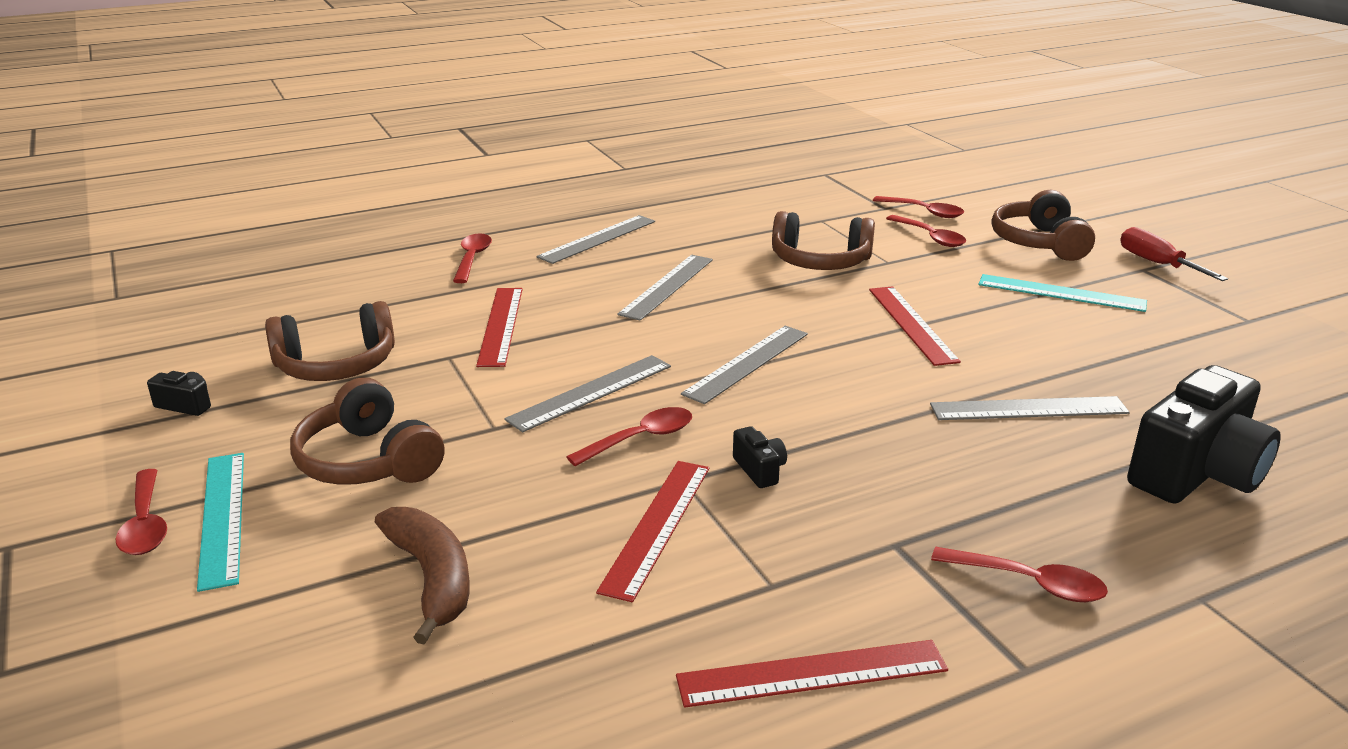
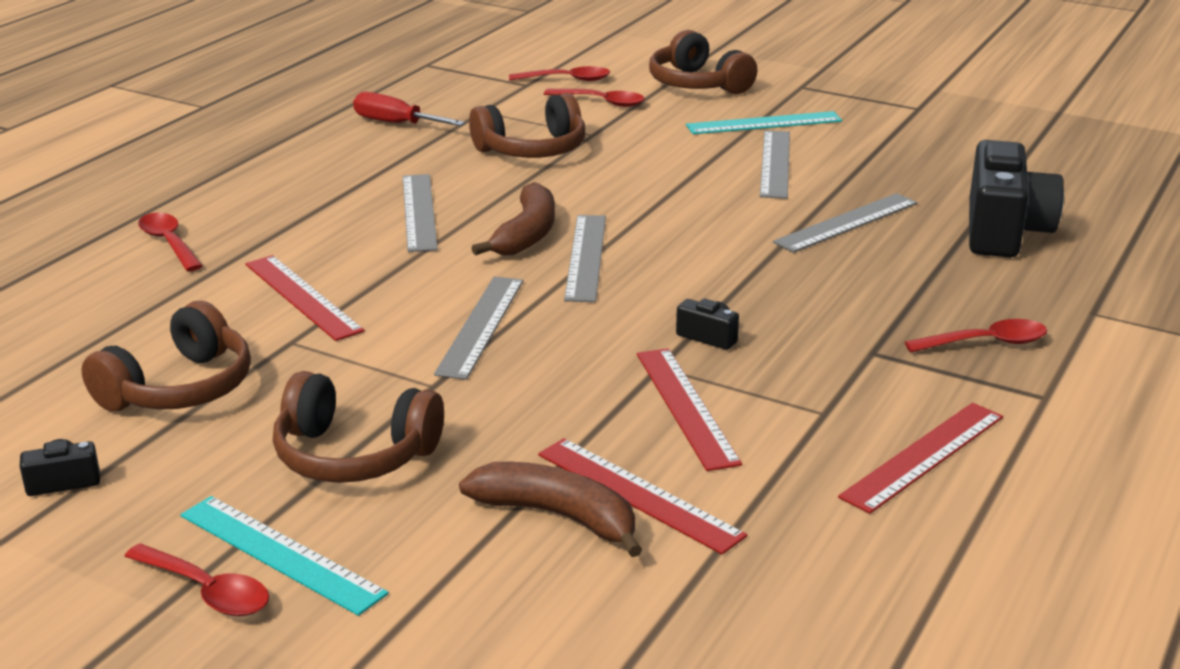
camera: 35 degrees left, 0 degrees up
grey ruler [536,215,655,264] -> grey ruler moved to [760,130,790,199]
red spoon [567,407,692,466] -> none
red ruler [869,286,961,366] -> red ruler moved to [538,438,747,554]
red screwdriver [1120,227,1228,281] -> red screwdriver moved to [353,92,465,126]
none -> brown banana [472,182,555,255]

